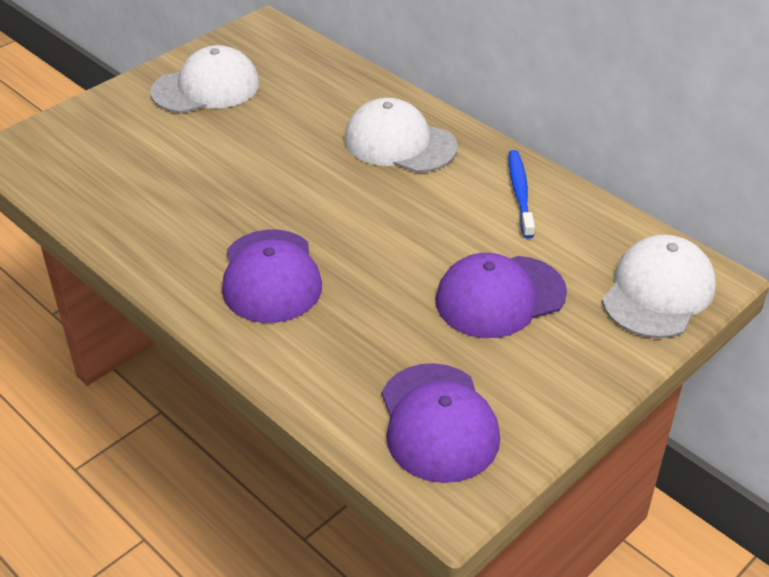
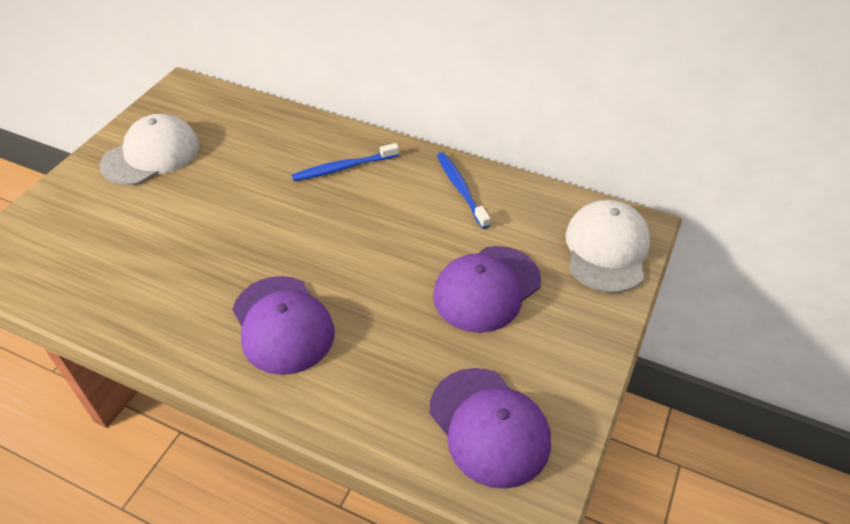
camera: 20 degrees left, 5 degrees up
white cap [344,98,457,173] -> blue toothbrush [292,143,399,181]

